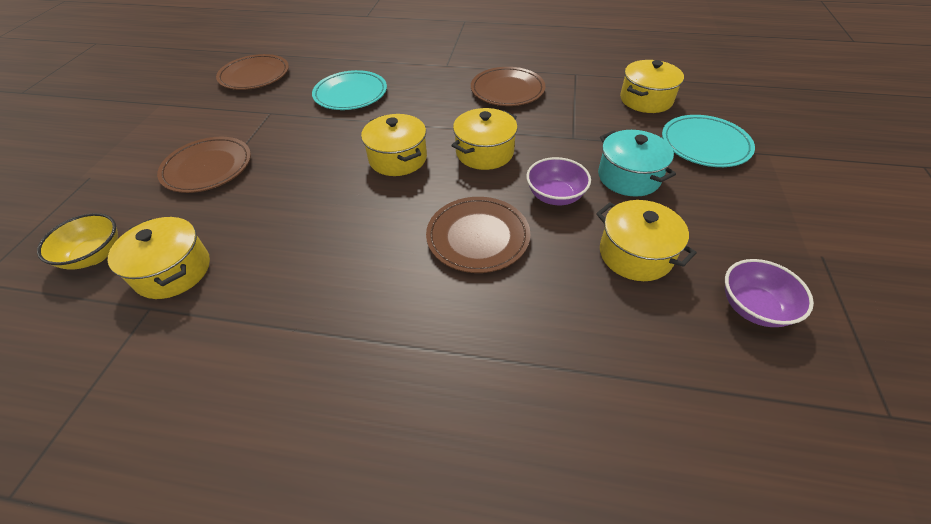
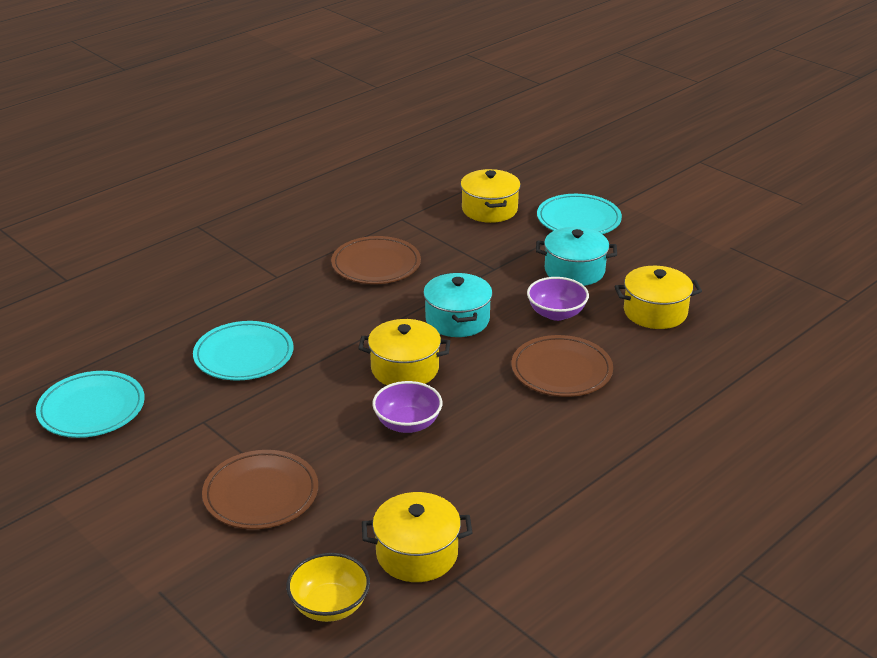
camera: 55 degrees left, 15 degrees down
brown plate [216,54,289,90] -> turquoise plate [36,371,145,438]
yellow pot [451,108,518,170] -> turquoise pot [423,272,492,337]
purple bowl [725,259,814,327] -> purple bowl moved to [372,381,442,433]

